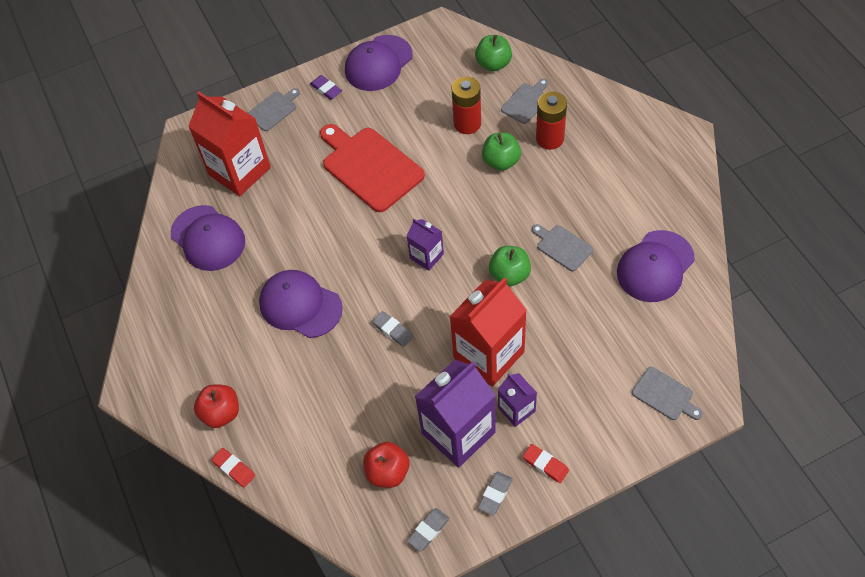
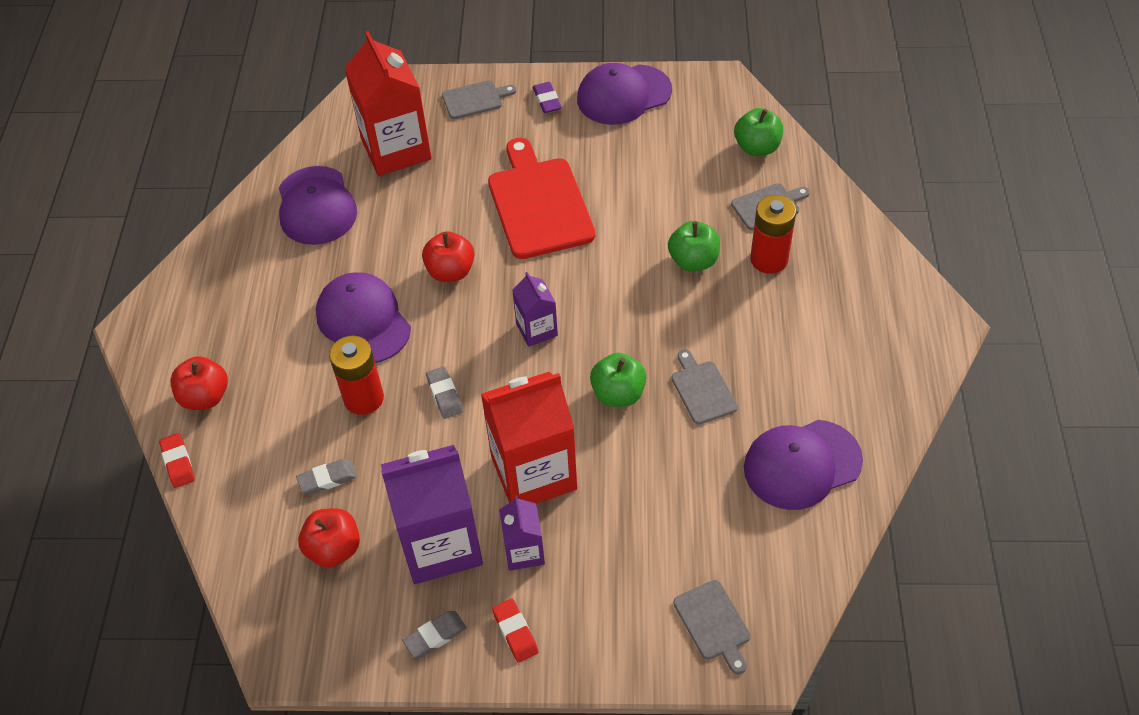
camera: 25 degrees right, 5 degrees down
grey eraser [407,508,449,552] -> grey eraser moved to [296,459,357,495]
red battery [452,77,481,134] -> red battery moved to [329,336,384,415]
none -> red apple [422,231,475,282]

